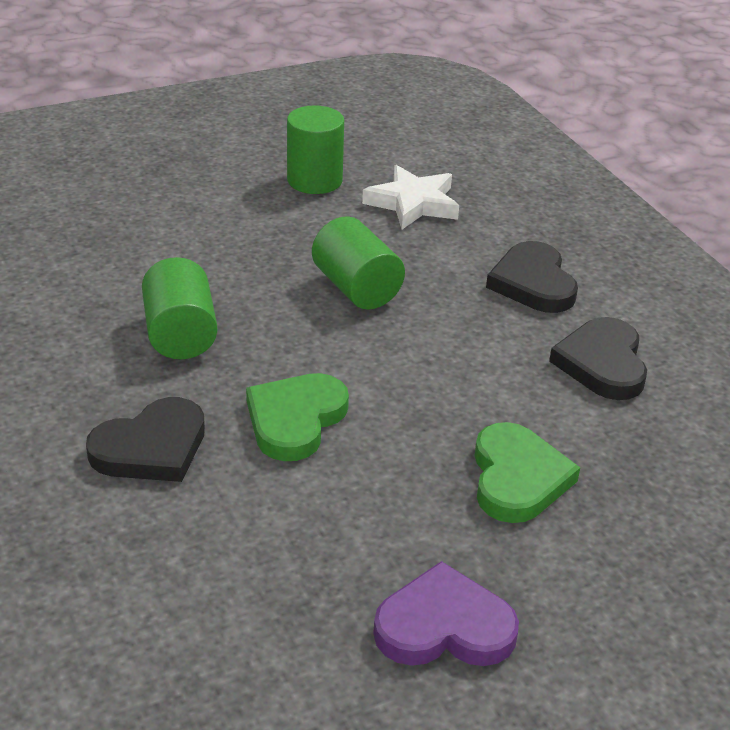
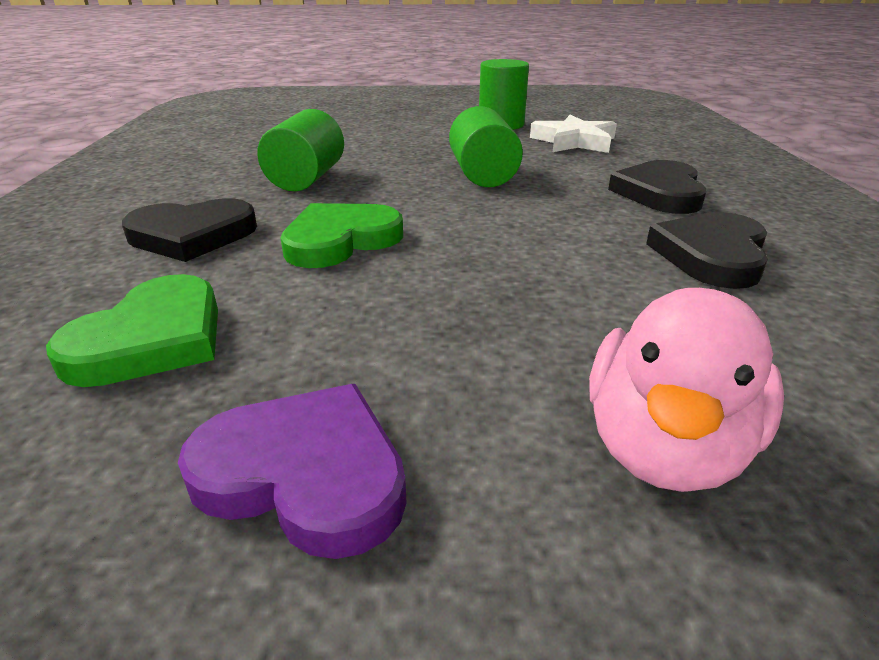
camera: 25 degrees right, 5 degrees down
green heart [474,422,580,523] -> green heart moved to [46,274,218,387]
none -> pink duck [589,288,784,492]

